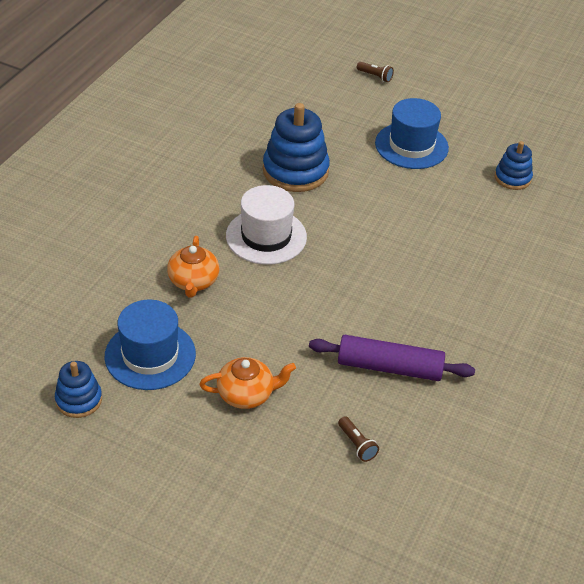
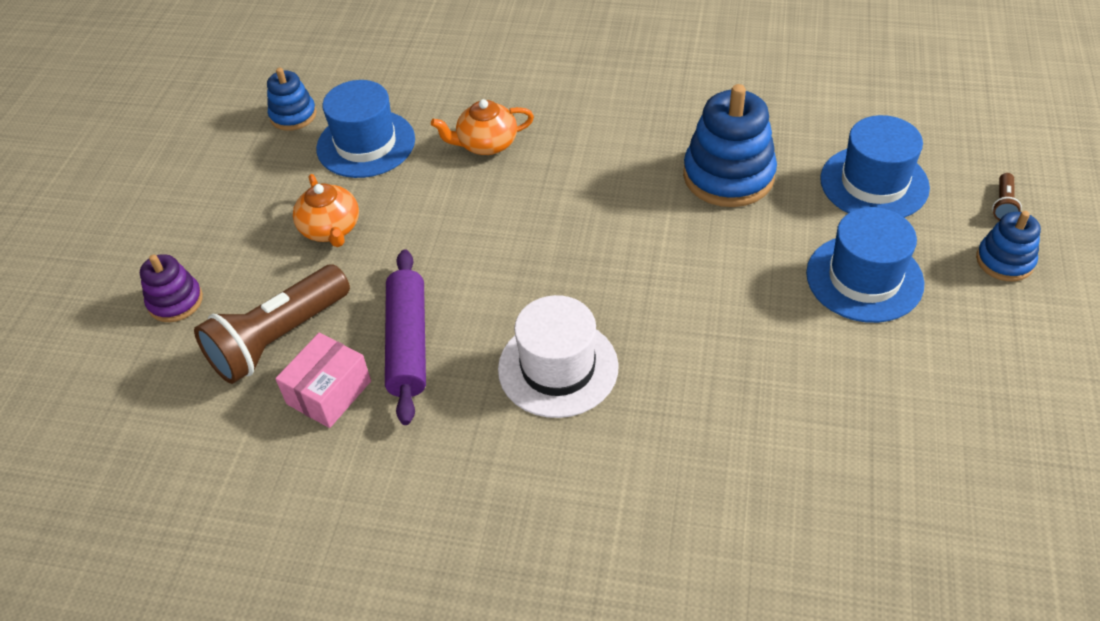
camera: 80 degrees right, 5 degrees up
white hat [226,185,307,265] -> white hat moved to [498,295,619,418]
brown flashlight [338,416,379,462] -> brown flashlight [194,264,350,384], size x2.45
blue stacking toy [495,141,533,190] -> blue stacking toy moved to [976,211,1041,281]
none -> purple stacking toy [140,254,203,322]
none -> pink box [275,333,371,428]
none -> blue hat [820,115,930,218]

